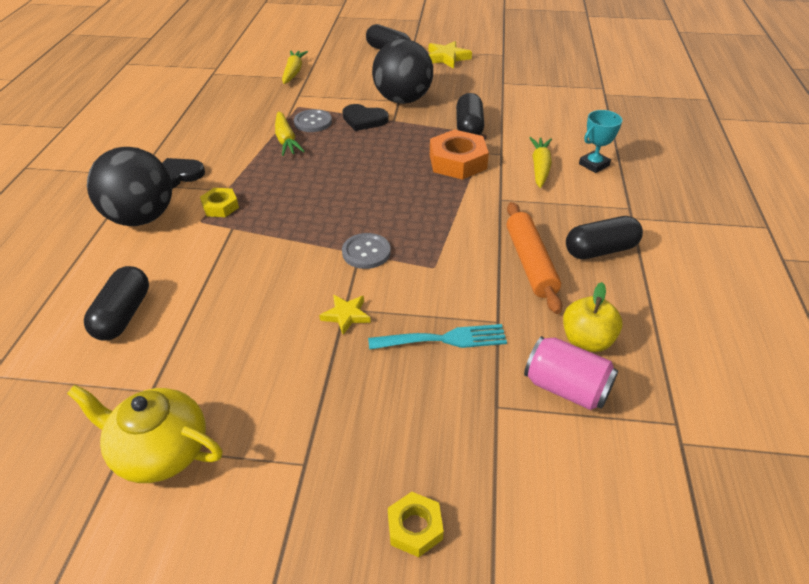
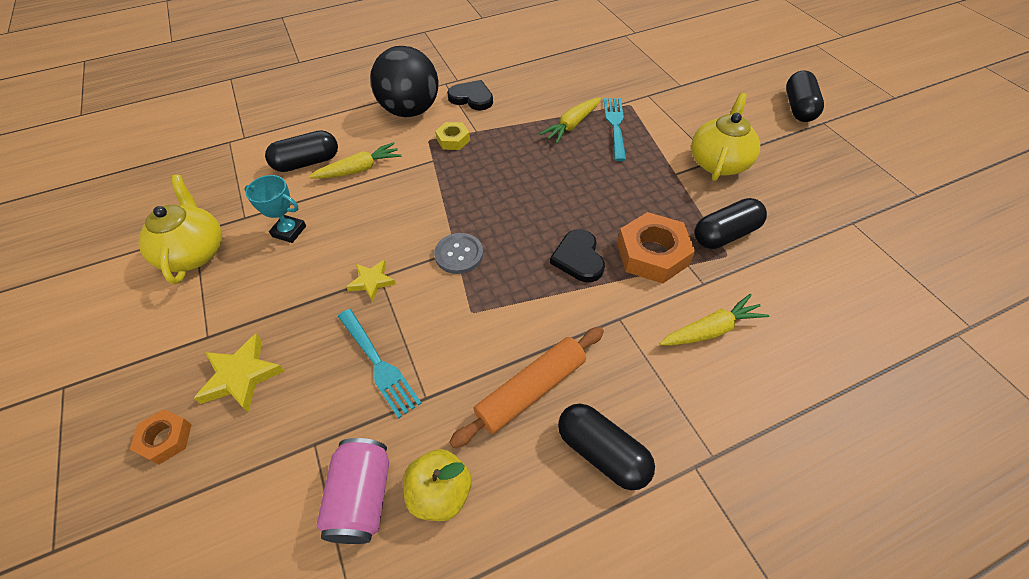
camera: 60 degrees right, 10 degrees up
yellow carrot [282,50,308,84] -> yellow carrot moved to [309,142,401,179]
grey button [294,109,332,132] -> turquoise fork [604,98,626,161]
black heart [342,104,389,131] -> black heart moved to [550,229,605,282]
black ball [372,39,433,104] -> yellow teapot [691,93,760,181]
yellow nut [388,492,444,557] -> orange nut [130,409,192,465]
yellow star [429,41,472,69] -> yellow star moved to [194,334,285,412]
turquoise trophy [579,110,622,173] -> turquoise trophy moved to [244,175,306,243]

